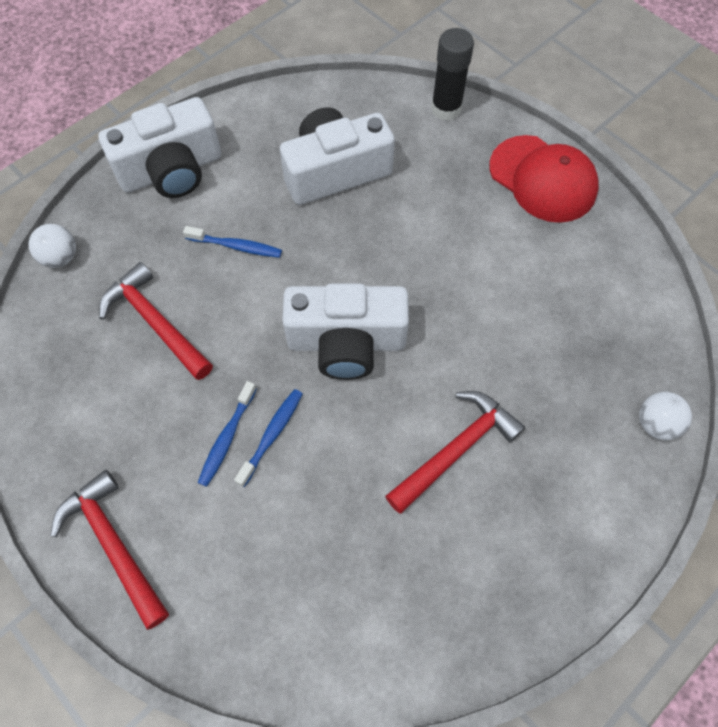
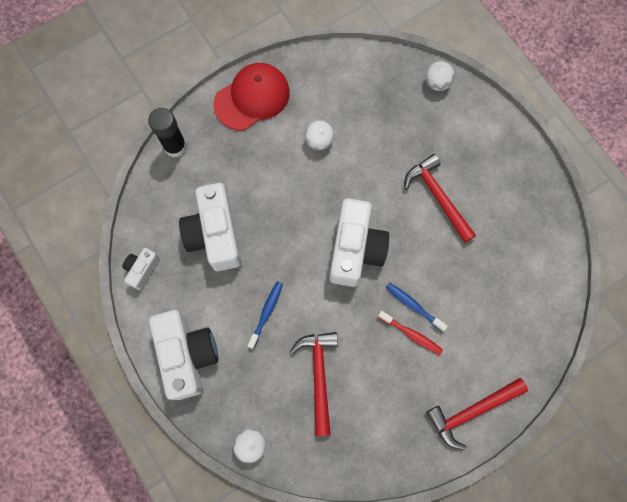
camera: 80 degrees left, 10 degrees up
red hammer [99,262,213,380] -> red hammer turned 120 degrees clockwise [290,332,338,436]
blue toothbrush [198,381,257,487] -> red toothbrush [378,311,443,355]
none -> white camera [122,248,160,290]
none -> white ball [305,120,334,150]

